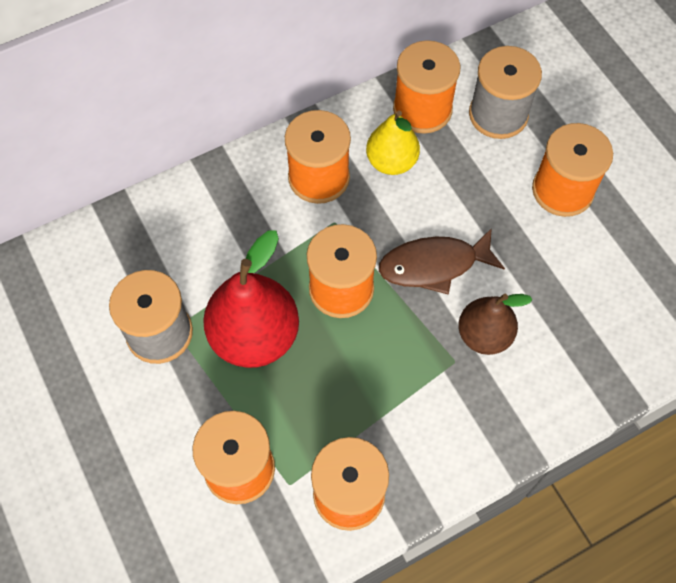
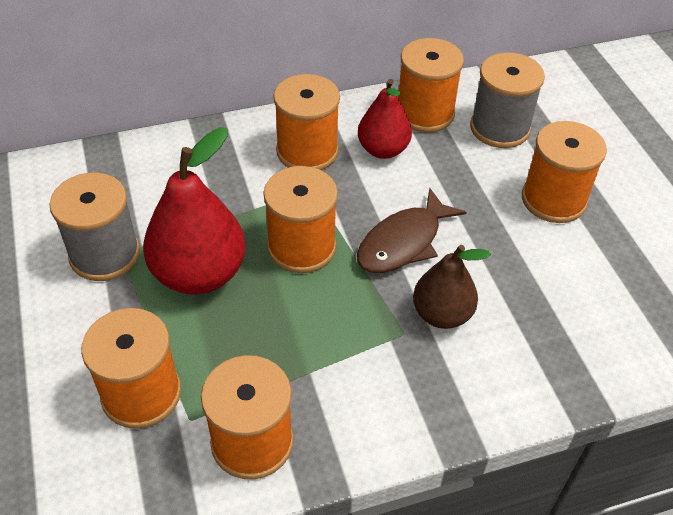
camera: 10 degrees right, 15 degrees down
yellow pear [366,111,420,175] -> red pear [358,79,412,159]
brown fish [379,228,505,295] -> brown fish turned 45 degrees counterclockwise [357,188,467,273]

